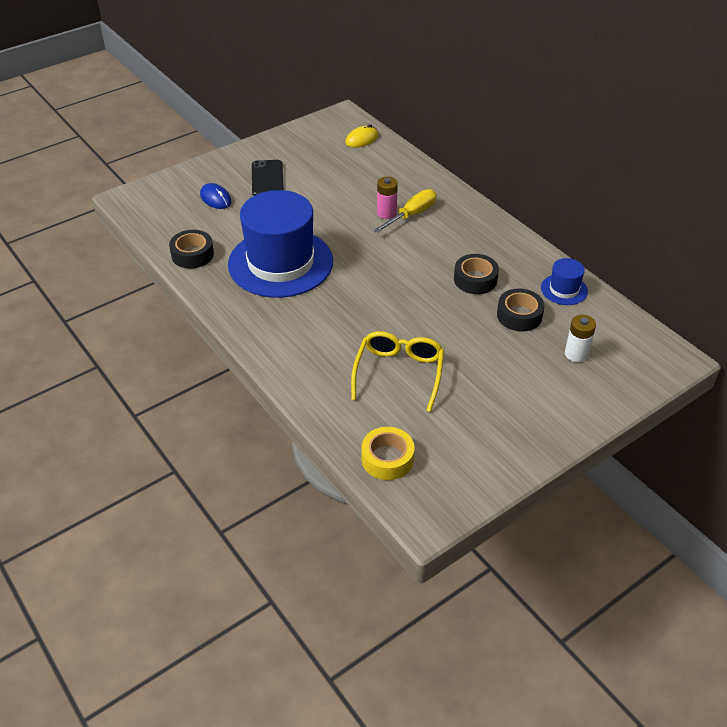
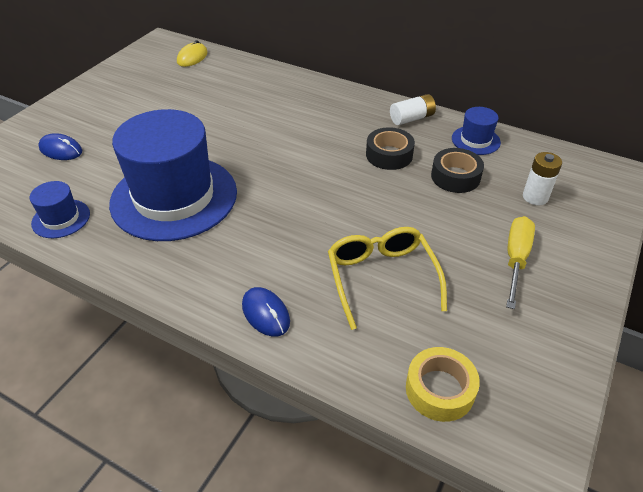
camera: 25 degrees left, 0 degrees up
black tape [169,230,214,268] -> blue hat [30,181,90,238]
black phone [252,160,284,196] -> none
yellow screwdriver [373,189,437,233] -> yellow screwdriver moved to [506,216,535,309]
pink battery [377,177,398,219] -> none
none -> blue mouse [242,287,290,337]
none -> white battery [390,94,436,125]

